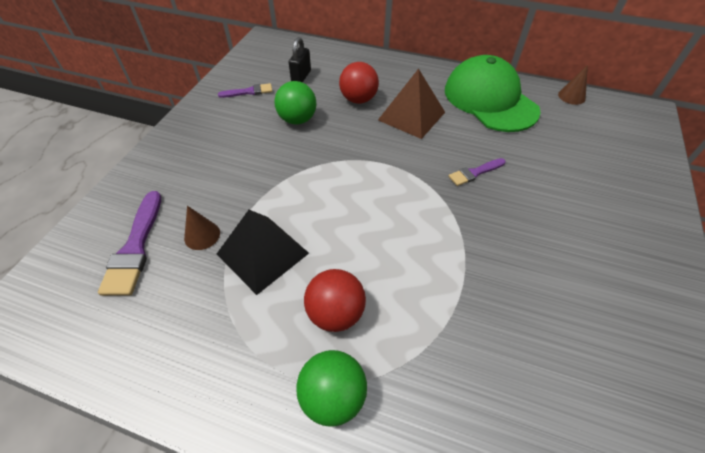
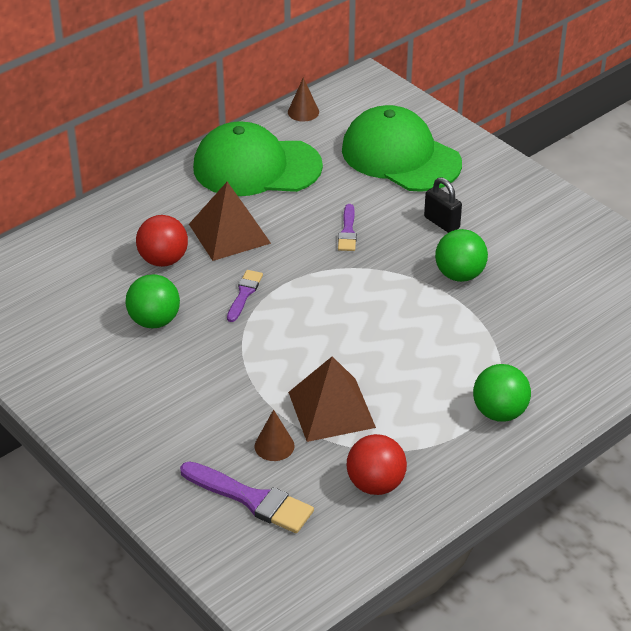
camera: 60 degrees left, 10 degrees down
black pyramid [217,210,309,295] -> brown pyramid [288,356,376,442]
purple brush [218,83,273,98] -> purple brush moved to [227,270,263,322]
black padlock [289,37,311,83] -> black padlock moved to [424,177,462,233]
red ball [304,269,366,332] -> red ball moved to [347,434,407,495]
none -> green cap [342,105,462,192]
none -> green ball [435,229,488,282]

